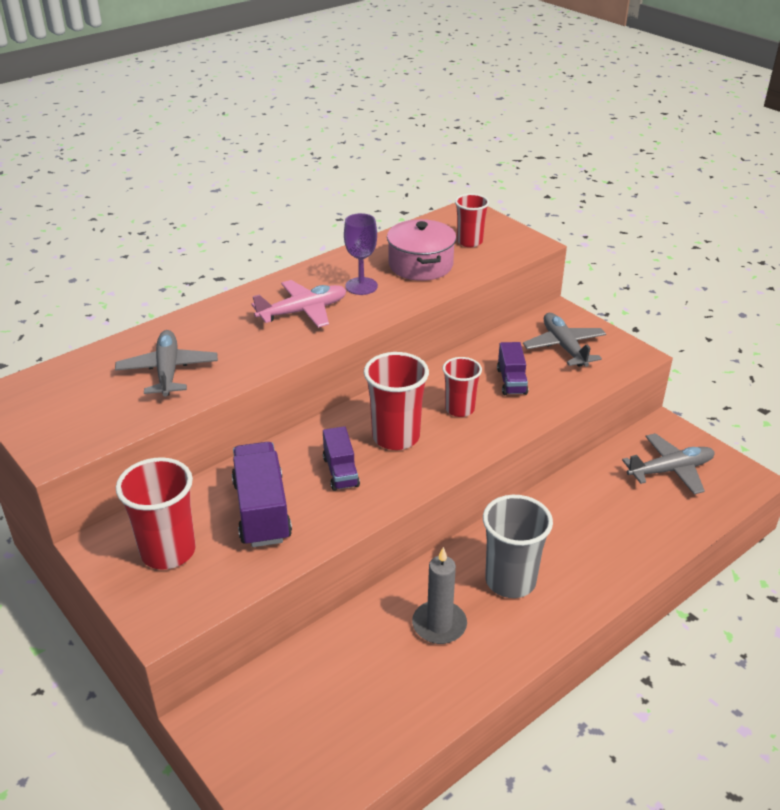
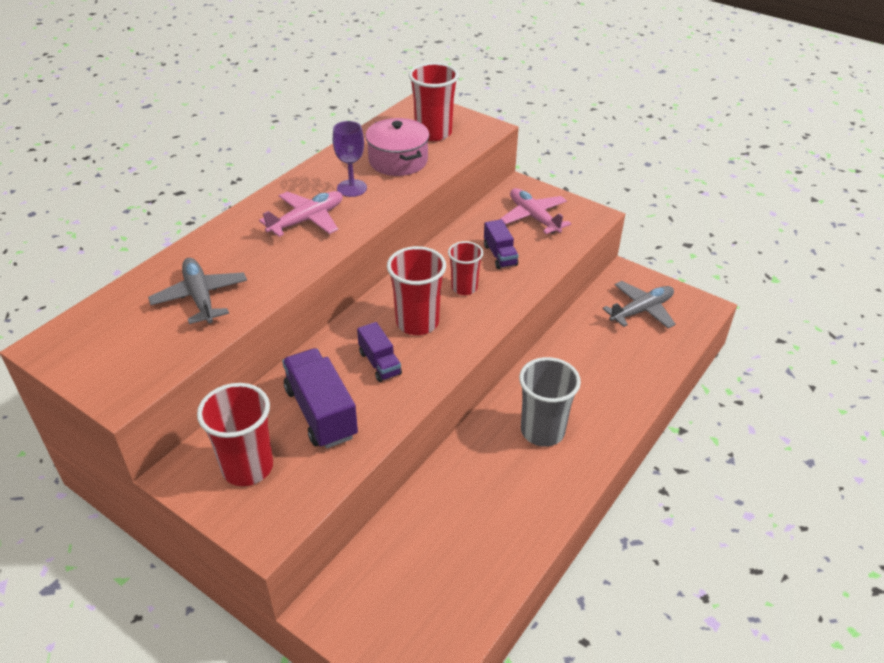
camera: 15 degrees left, 5 degrees up
grey candle [412,547,467,644] -> none
red cup [455,194,489,247] -> red cup [409,62,459,141], size x1.56
grey plane [523,313,606,367] -> pink plane [500,188,571,234]

